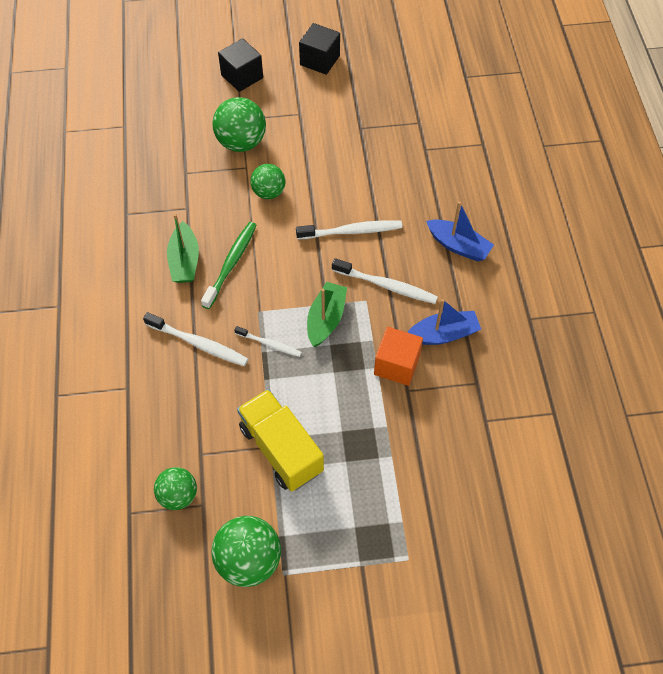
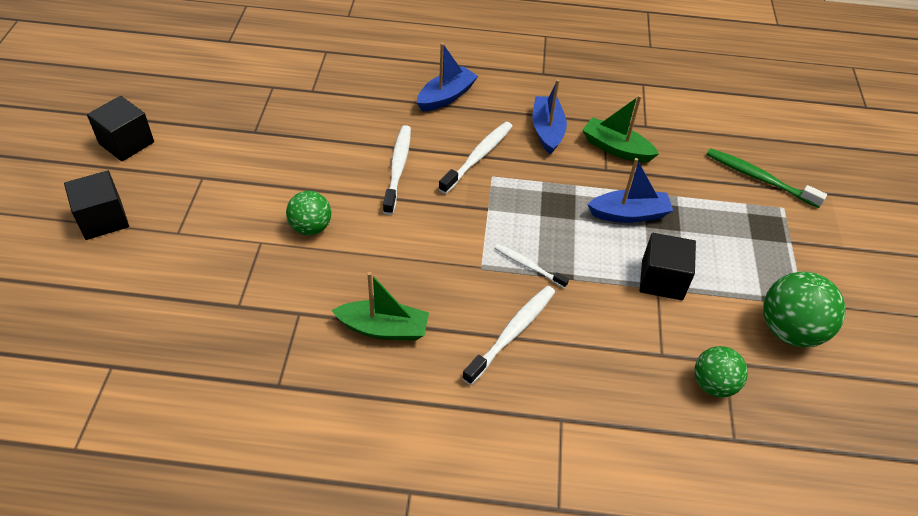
camera: 80 degrees left, 10 degrees down
green toothbrush [201,222,257,309] -> green toothbrush moved to [707,148,827,208]
green ball [213,97,266,152] -> none
white toothbrush [235,326,302,357] -> white toothbrush turned 90 degrees counterclockwise [494,244,569,288]
yellow truck [237,389,324,492] -> black cube [640,233,696,300]
green boat [307,282,347,347] -> green boat moved to [582,95,659,163]
orange cube [374,327,423,386] -> none
none -> blue boat [587,158,673,223]

